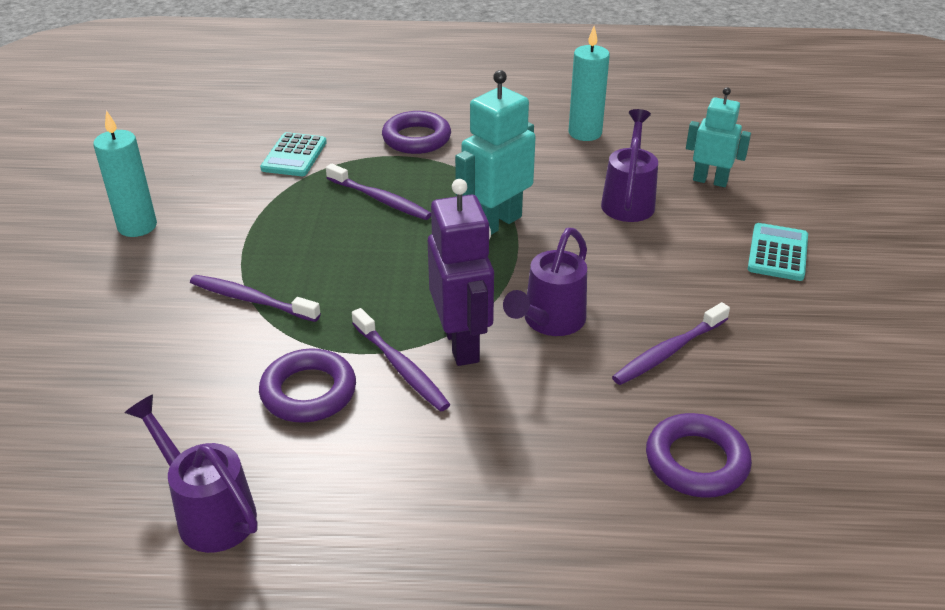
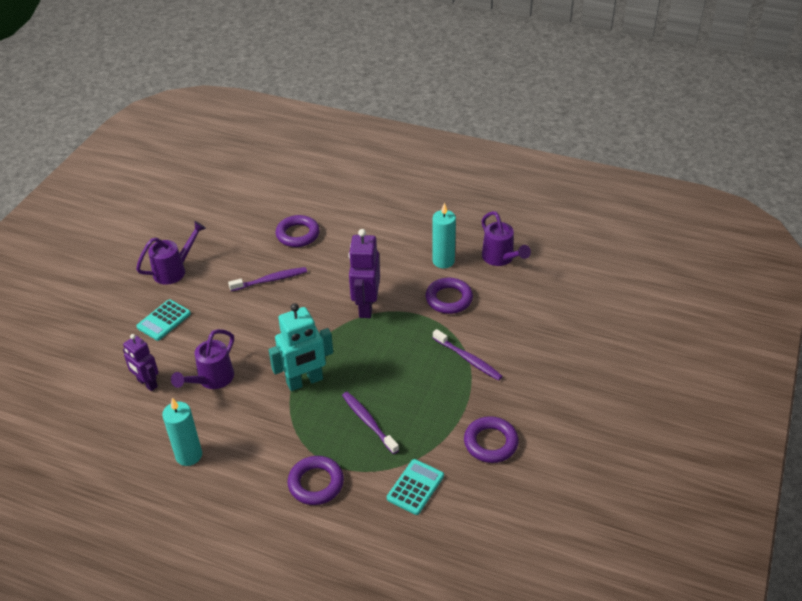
camera: 160 degrees left, 5 degrees up
turquoise candle [93,110,157,237] -> turquoise candle moved to [432,202,456,268]
purple toothbrush [352,308,451,412] -> none
purple watering can [503,228,587,336] -> purple watering can moved to [136,221,206,285]
turquoise robot [686,87,751,187] -> purple robot [123,334,159,391]
none -> purple ring [464,416,519,463]

